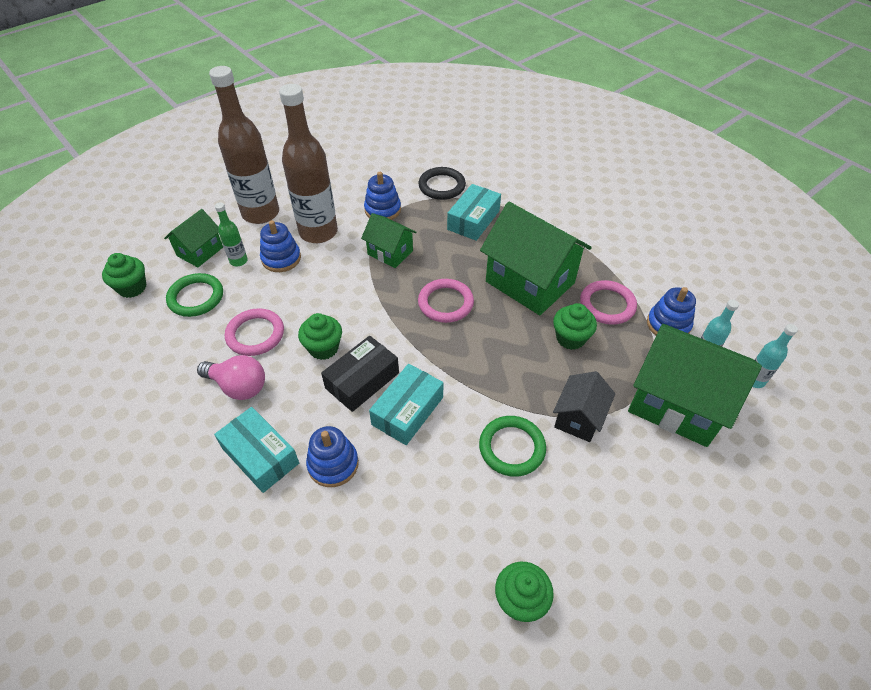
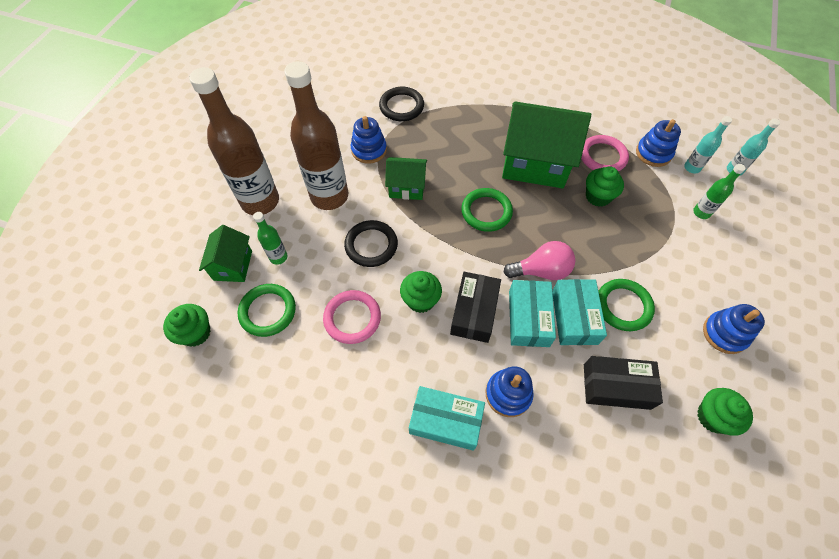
camera: 30 degrees left, 10 degrees up
pink light bulb [197,355,265,400] -> pink light bulb moved to [504,241,575,280]
blue stacking toy [260,220,301,272] -> blue stacking toy moved to [703,304,765,354]
pink ring [418,279,474,323] -> green ring [461,188,513,232]
turquoise box [447,184,501,241] -> turquoise box moved to [552,279,607,345]
black house [553,371,615,442] -> none
green house [628,324,762,447] -> green bottle [693,164,745,219]
none -> black ring [344,220,398,267]
none -> black box [584,356,663,410]

